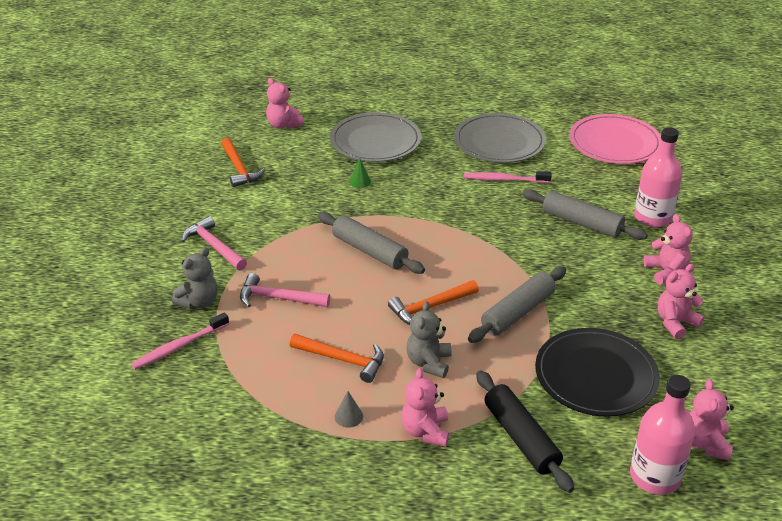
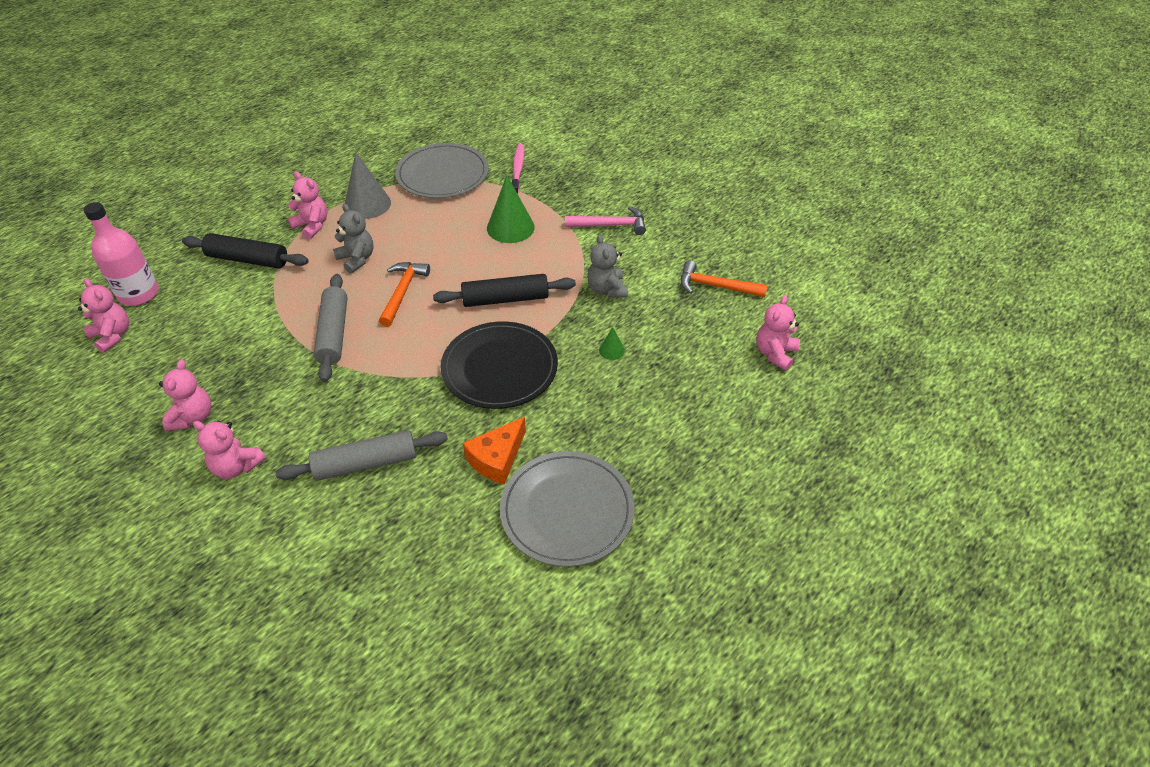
camera: 130 degrees right, 10 degrees up
grey teddy bear [172,247,218,309] -> grey teddy bear moved to [587,235,628,298]
pink hammer [240,273,330,307] -> green cone [487,176,535,243]
pink teddy bear [266,78,304,129] -> pink teddy bear turned 60 degrees counterclockwise [756,295,800,371]
orange hammer [290,334,384,383] -> none
grey rolling pin [318,212,425,274] -> black rolling pin [433,274,576,307]
grey plate [330,112,421,162] -> grey plate moved to [395,143,489,198]
grey cone [335,391,363,428] -> grey cone [345,152,391,219], size x2.15
pink toothbrush [464,171,552,183] -> orange cheese [463,417,526,485]
black plate [535,328,660,417] -> black plate moved to [441,321,558,409]
pink plate [569,114,662,164] -> none
pink bottle [634,127,682,227] -> none

